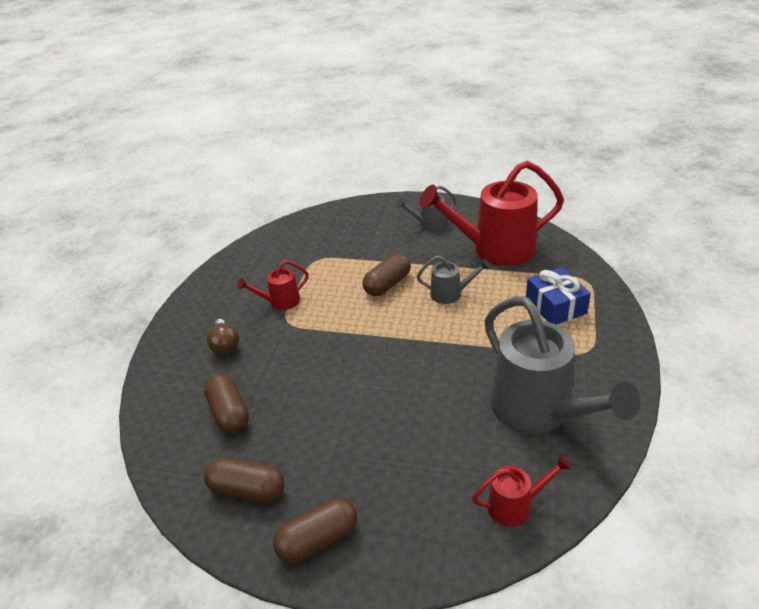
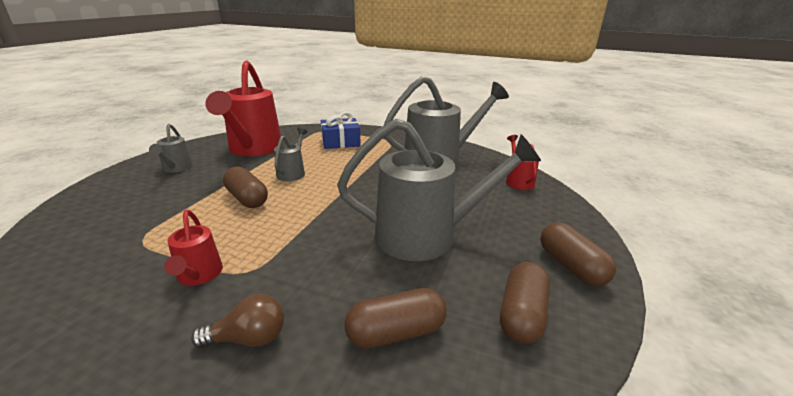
camera: 85 degrees left, 10 degrees down
none -> grey watering can [337,119,541,261]

